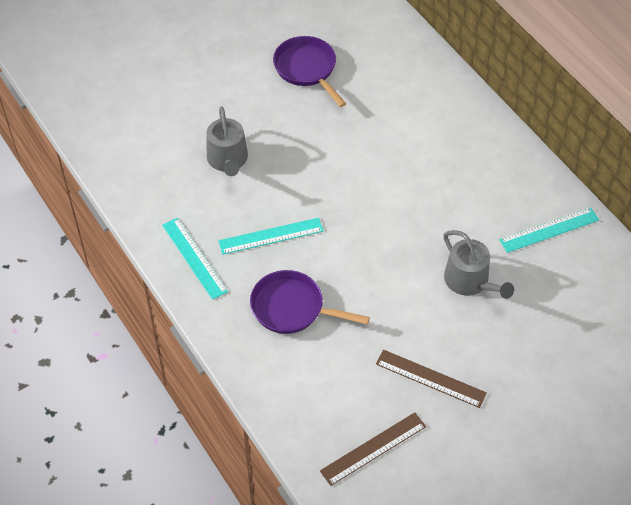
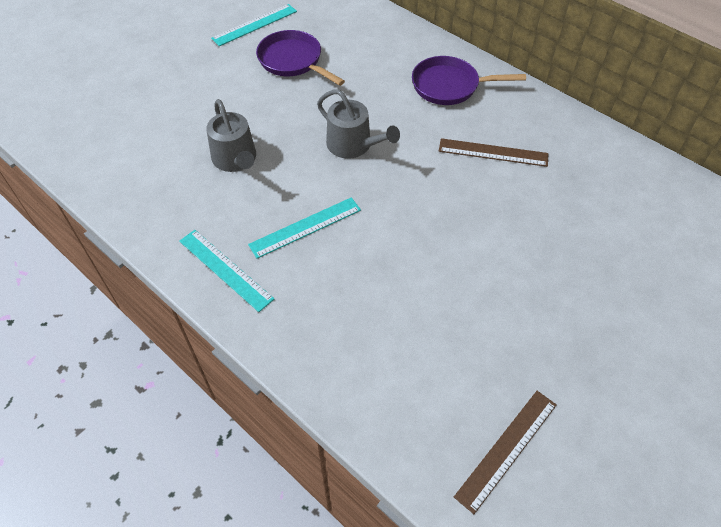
camera: 15 degrees left, 0 degrees up
purple pan [250,270,370,334] -> purple pan moved to [412,56,526,105]
brown ruler [376,350,487,408] -> brown ruler moved to [439,138,548,167]
grey watering can [444,230,514,299] -> grey watering can moved to [317,89,400,159]
turquoise ruler [499,207,599,253] -> turquoise ruler moved to [211,4,297,46]

